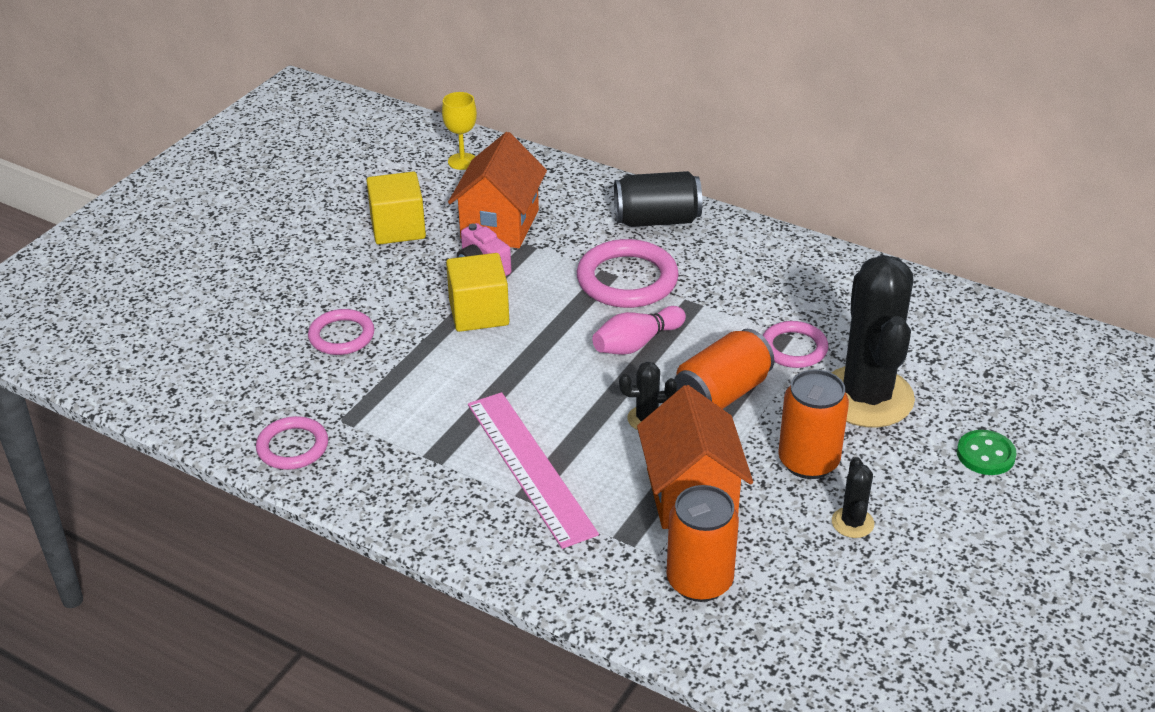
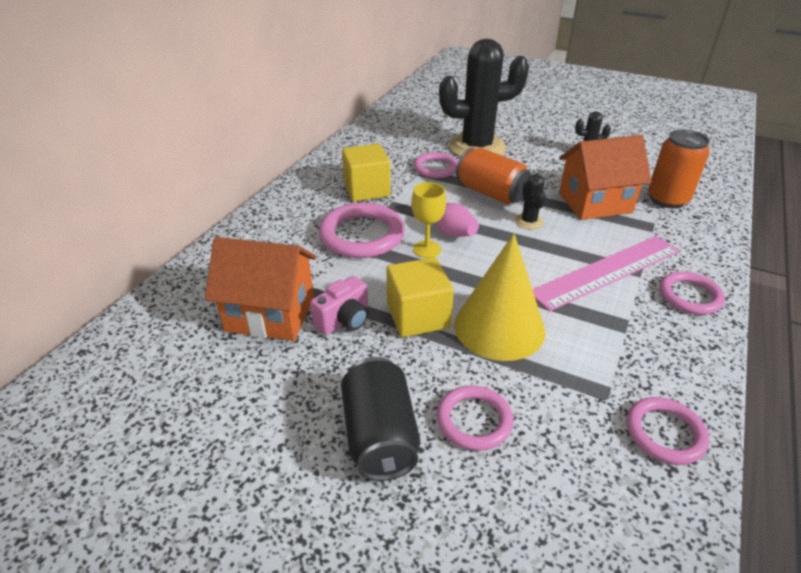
camera: 95 degrees left, 0 degrees up
yellow cube [366,172,426,245] -> yellow cube moved to [342,144,391,202]
yellow goblet [442,92,477,170] -> yellow goblet moved to [412,182,446,258]
black can [614,171,702,227] -> black can moved to [341,357,420,481]
orange can [778,369,849,479] -> none
green button [957,430,1017,475] -> none
none -> yellow cone [454,234,545,361]
none -> pink ring [659,271,725,315]

